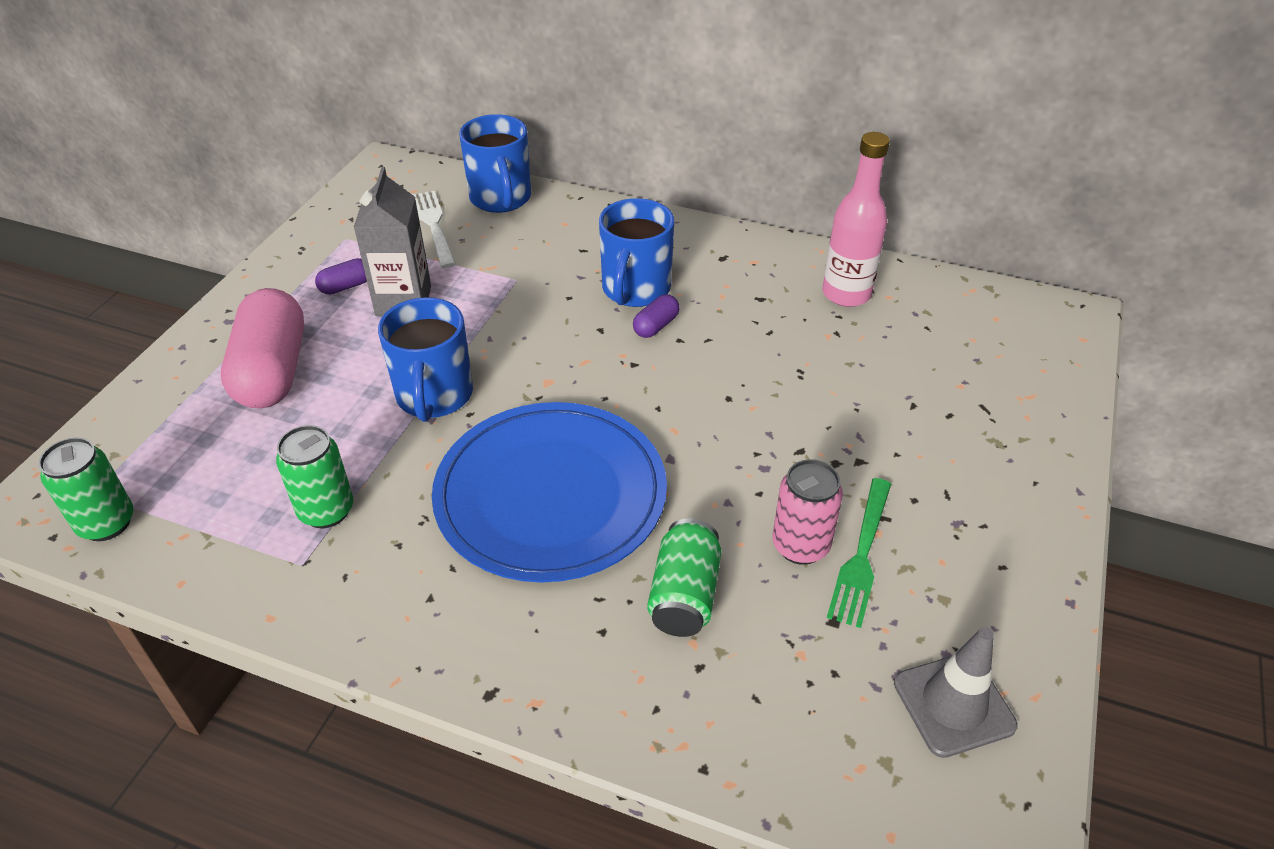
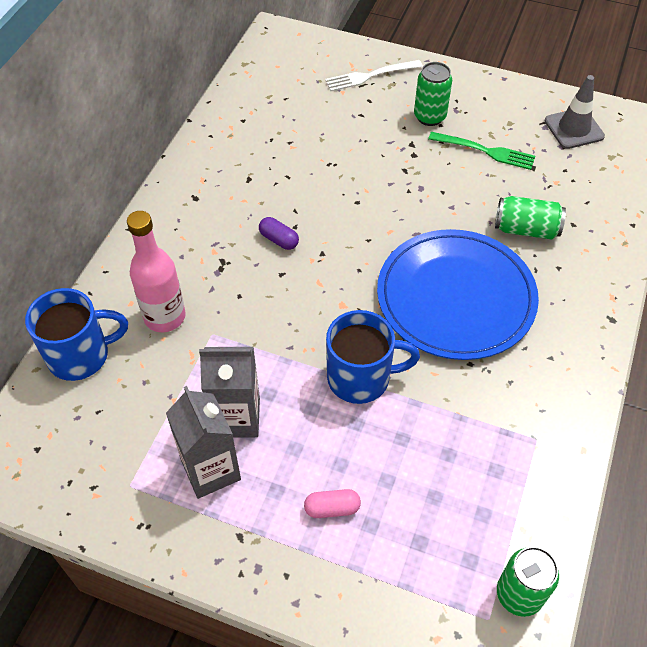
camera: 90 degrees left, 10 degrees up
pink capsule [221,288,304,408] -> pink capsule [304,489,361,518], size x0.43
green can [276,425,353,528] -> green can moved to [414,62,452,126]
purple capsule [315,258,367,295] -> grey carton [166,386,241,499]
white fork [413,191,456,268] -> white fork moved to [325,60,423,91]
blue mug [599,198,674,307] -> none
pink can [772,459,843,565] -> none
pink bottle [822,132,890,307] -> pink bottle moved to [127,211,186,332]

